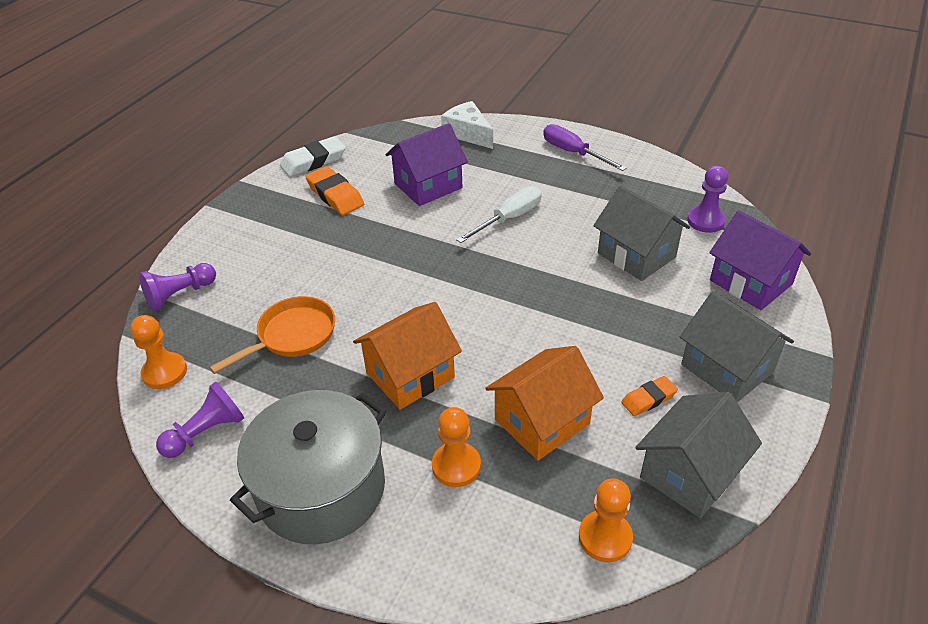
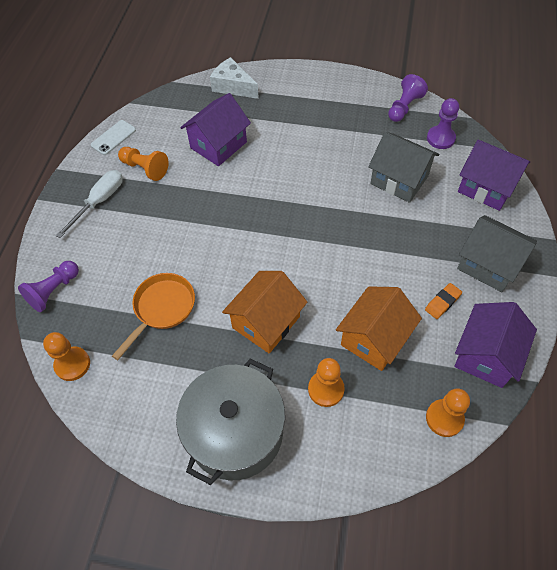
camera: 15 degrees left, 15 degrees up
purple pawn [156,382,244,458] -> purple pawn moved to [388,74,428,122]
white eraser [280,136,346,177] -> white phone [90,120,136,155]
orange eraser [305,166,364,215] -> orange pawn [118,147,169,181]
white screwdriver [456,186,542,243] -> white screwdriver moved to [56,170,123,238]
purple screwdriver [543,124,627,171] -> none
grey house [636,392,762,518] -> purple house [454,302,537,388]

